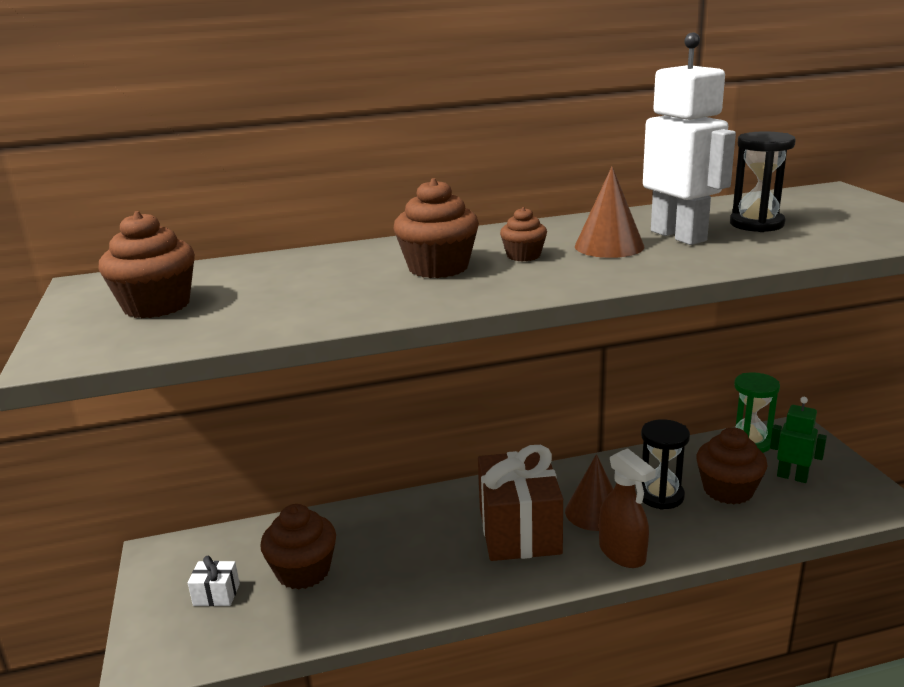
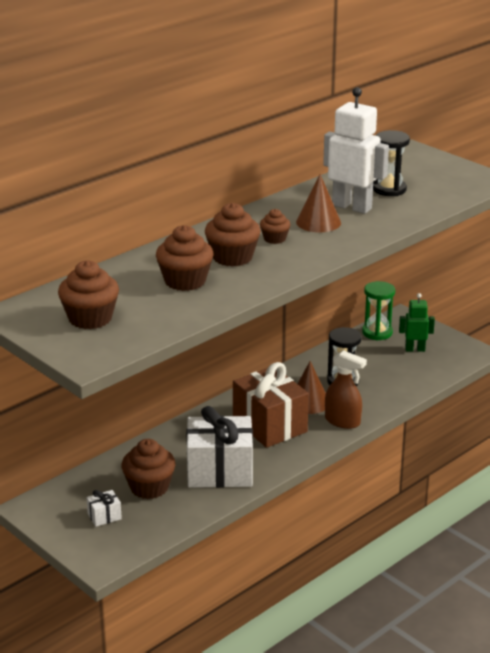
camera: 30 degrees left, 5 degrees up
brown cupcake [696,427,768,504] -> brown cupcake moved to [156,225,213,291]
none -> white gift [186,406,253,488]

